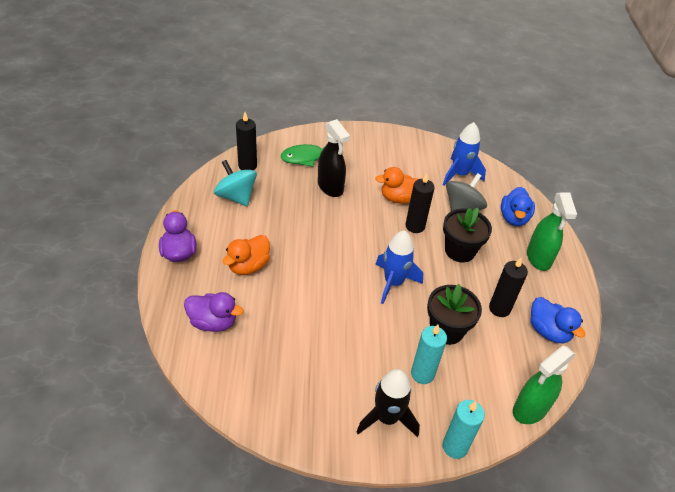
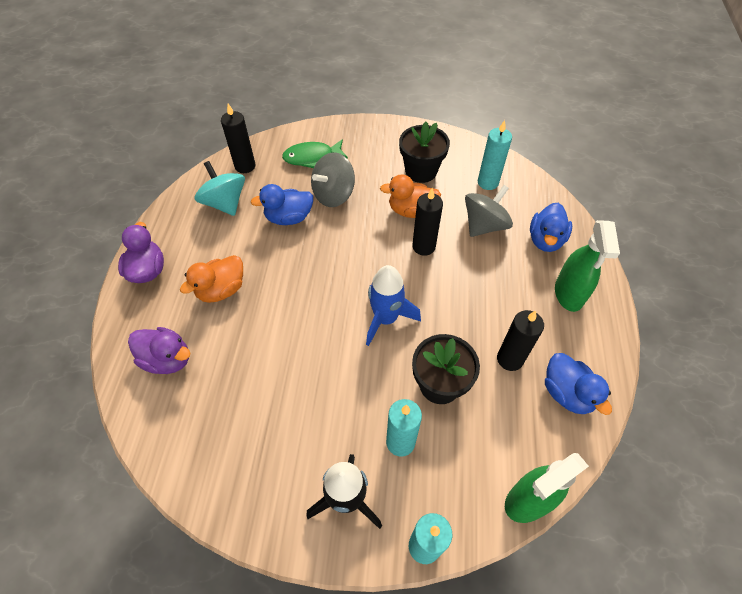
camera: 10 degrees right, 10 degrees up
black spray bottle [318,119,350,197] -> grey spinning top [311,152,355,207]
blue rocket [443,122,486,186] -> turquoise candle [478,120,512,190]
black flower pot [443,208,492,262] -> black flower pot moved to [399,122,450,183]
none -> blue duck [251,184,313,225]

